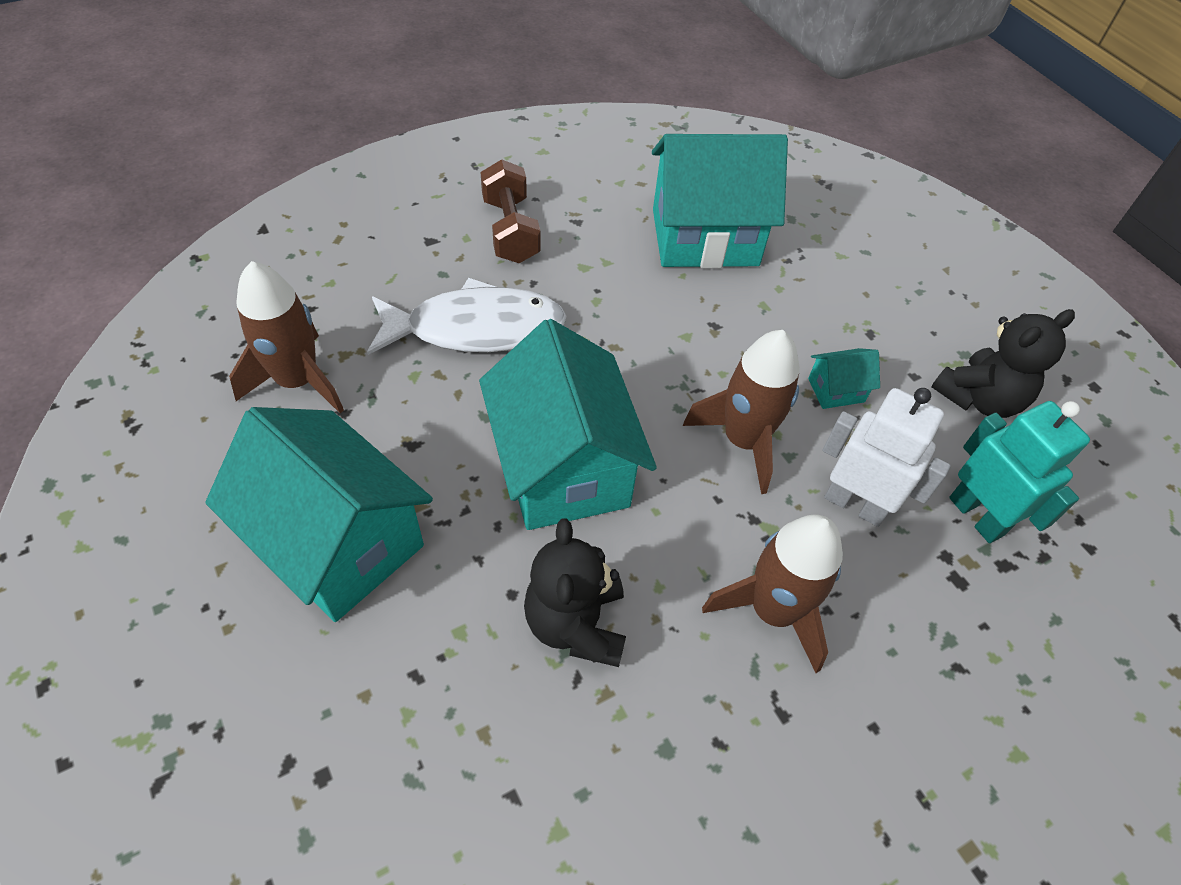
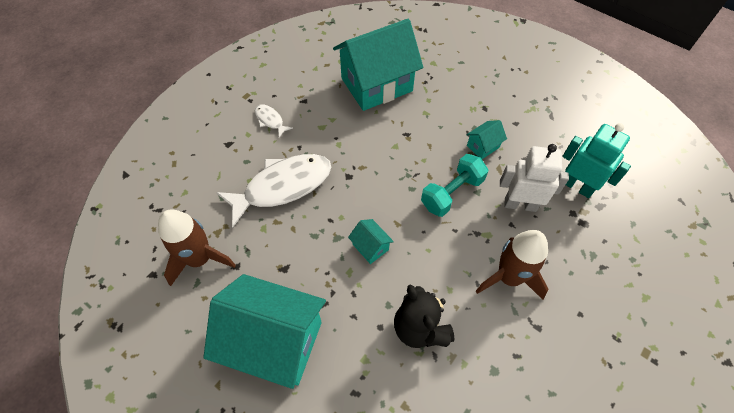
camera: 20 degrees left, 5 degrees up
turquoise house [479,319,657,530] -> turquoise house [348,219,394,264], size x0.41
brown dumbbell [480,159,541,263] -> white fish [255,104,293,138]
brown rocket [683,330,800,494] -> turquoise dumbbell [421,154,488,217]
black teddy bear [932,309,1075,418] -> none

